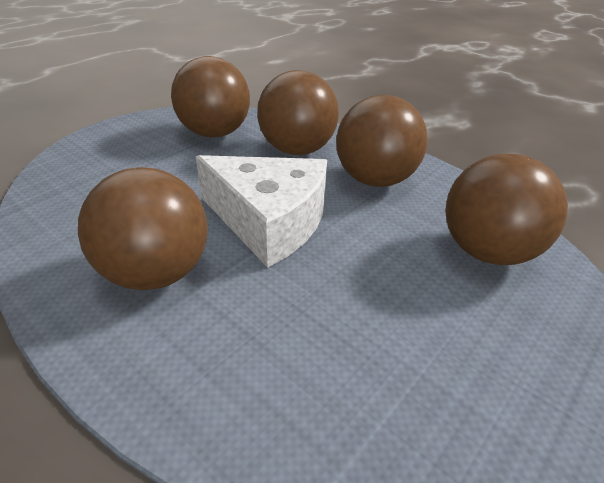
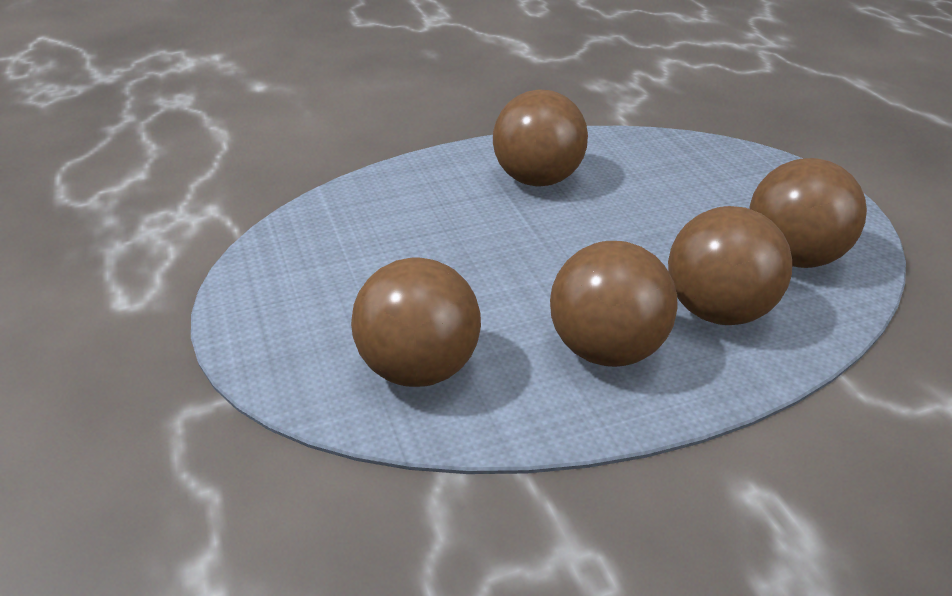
camera: 120 degrees right, 0 degrees up
white cheese [196,155,327,268] -> none

